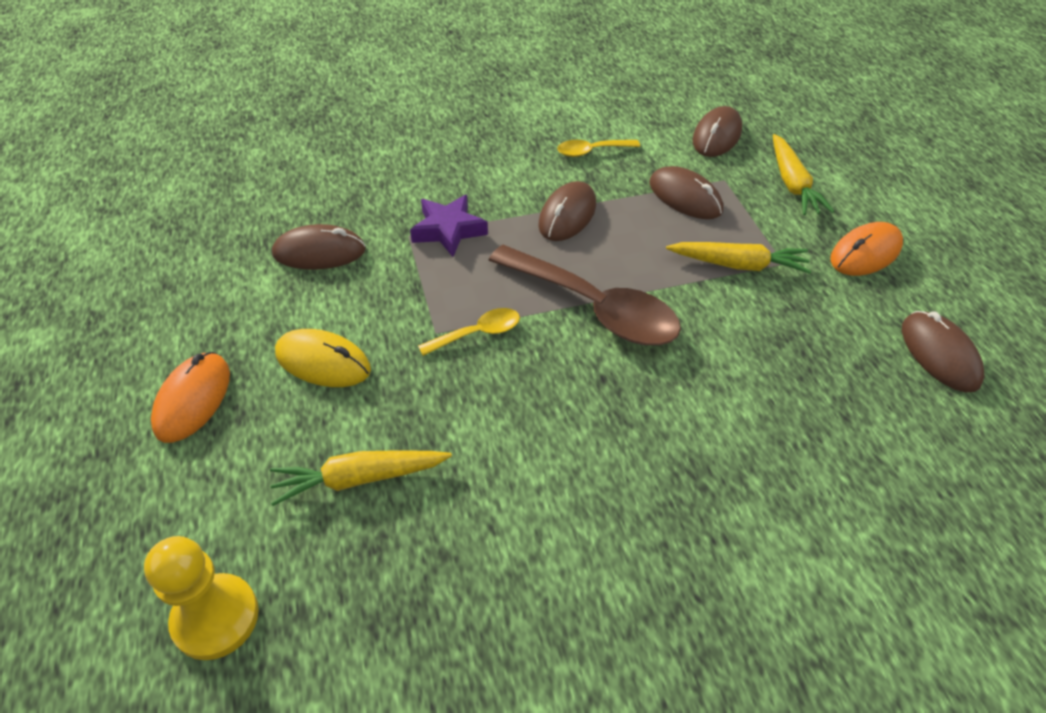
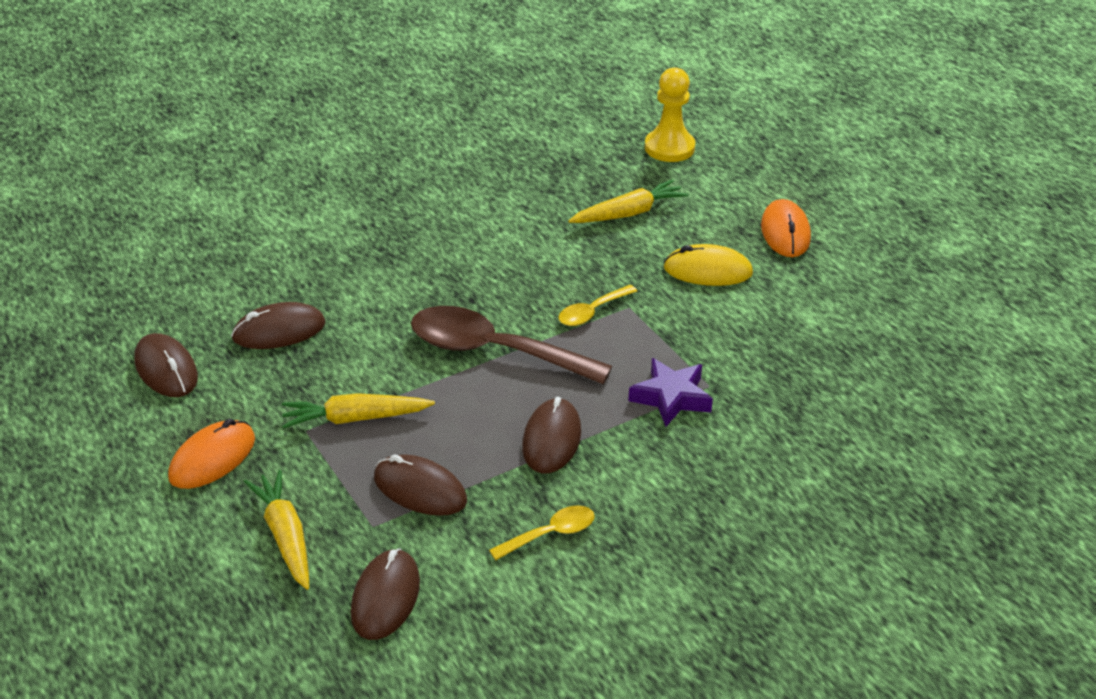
camera: 165 degrees right, 10 degrees down
brown mouse [272,224,366,269] -> brown mouse moved to [231,302,325,349]

